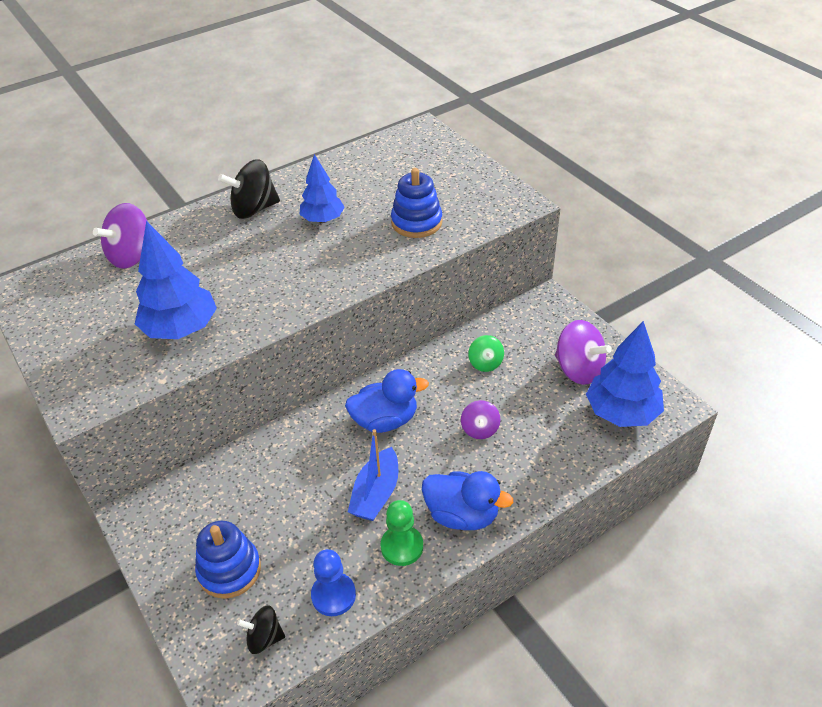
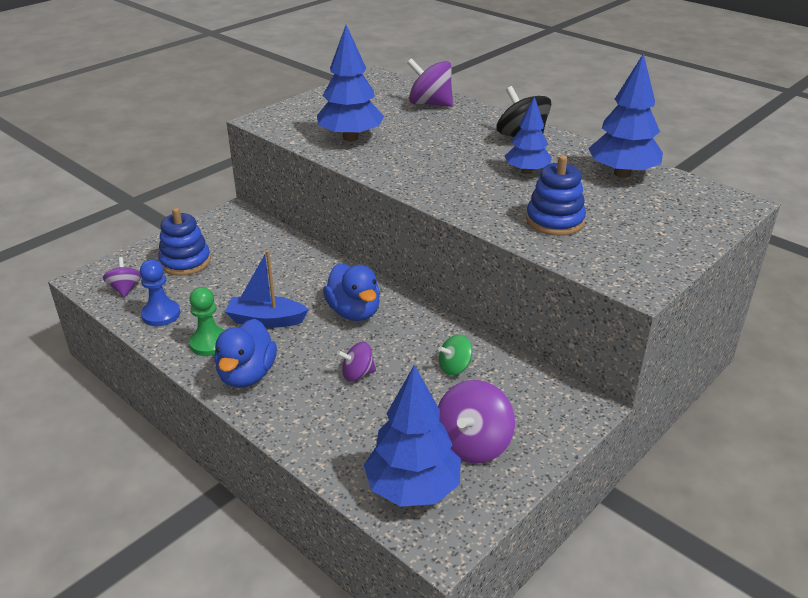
camera: 75 degrees right, 10 degrees down
black spinning top [237,605,285,654] -> purple spinning top [103,257,141,297]
none -> blue tree [588,53,663,178]

